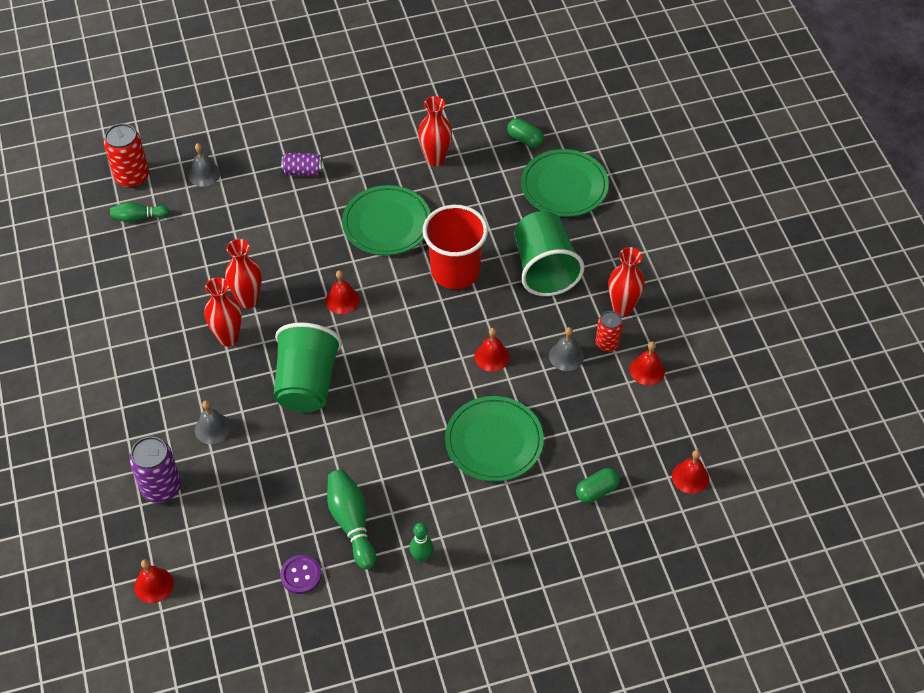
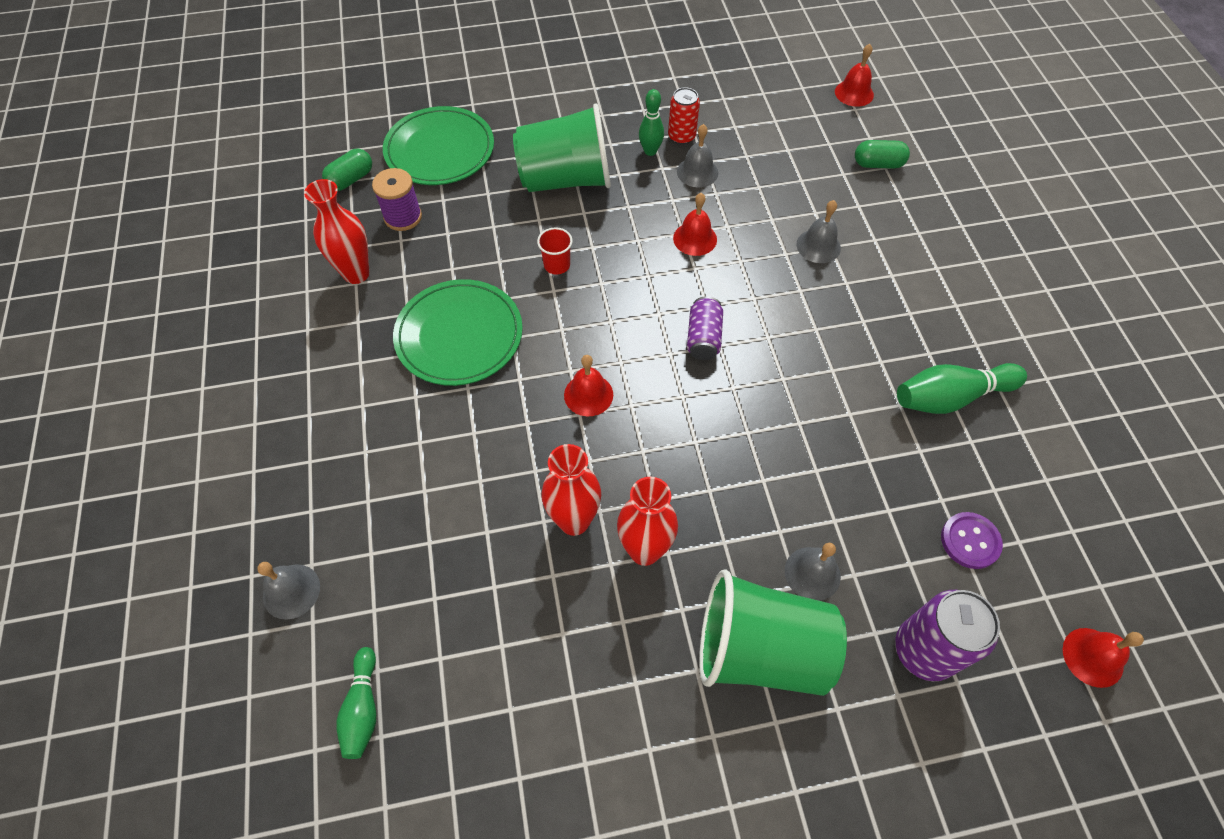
camera: 85 degrees left, 5 degrees up
red can [104,123,149,188] -> none
green cup [273,322,342,412] -> green cup moved to [699,569,847,696]
purple button [280,555,321,594] -> purple button moved to [941,512,1003,569]
purple can [281,153,323,176] -> purple can moved to [687,296,723,360]
green bowling pin [410,523,433,562] -> green bowling pin moved to [639,89,664,156]
red cup [423,205,488,289] -> red cup [537,227,573,275], size x0.41
green plate [445,396,544,482] -> grey bell [796,200,841,263]
green capsule [576,468,620,503] -> green capsule turned 60 degrees counterclockwise [855,140,910,169]
red vase [608,247,645,317] -> none
red bell [630,341,665,385] -> none
none -> purple spool [372,168,422,231]

